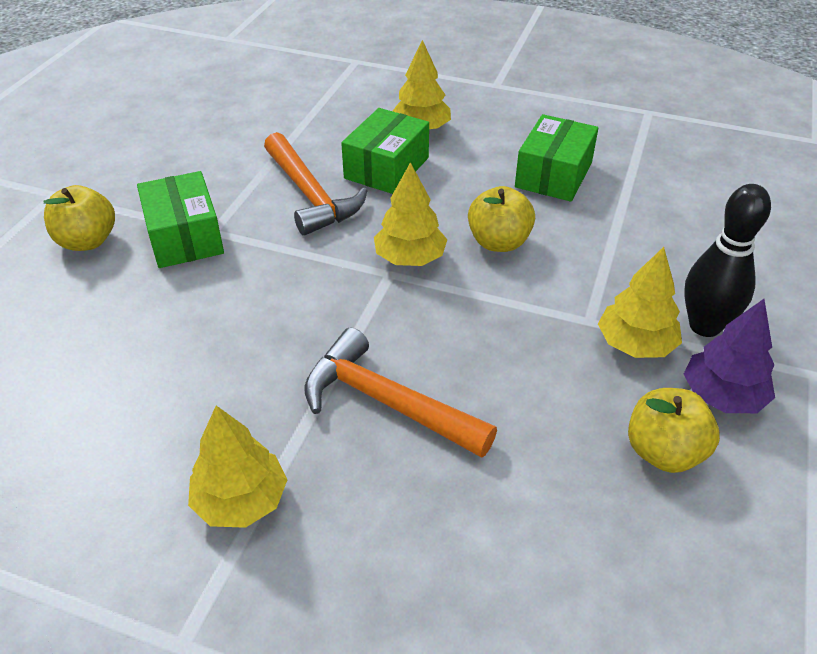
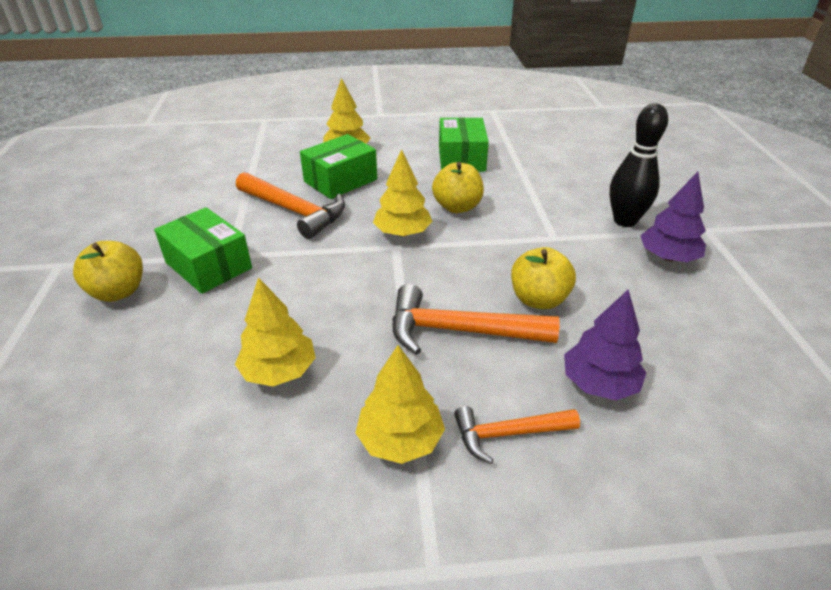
camera: 25 degrees left, 5 degrees down
green box [341,108,429,194] -> green box turned 45 degrees clockwise [300,134,377,199]
yellow tree [598,247,682,358] -> yellow tree moved to [235,277,316,386]
yellow apple [628,388,720,473] -> yellow apple moved to [511,247,576,309]
none -> orange hammer [454,406,580,464]
none -> purple tree [564,289,646,400]

